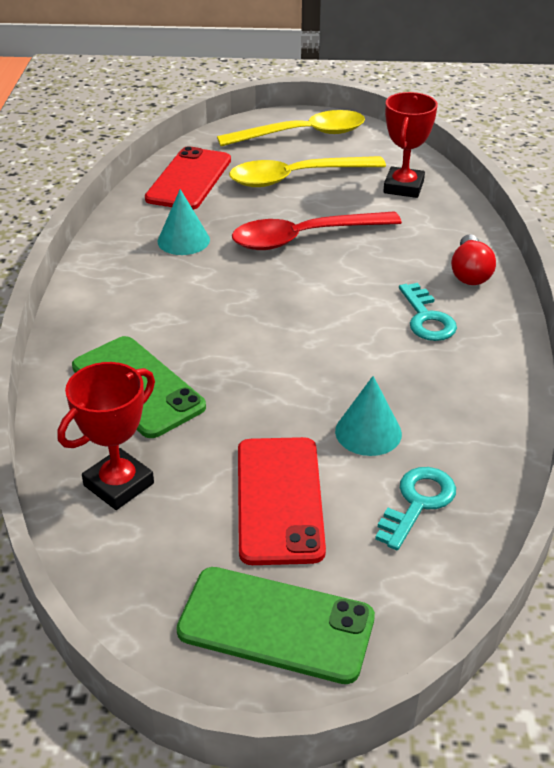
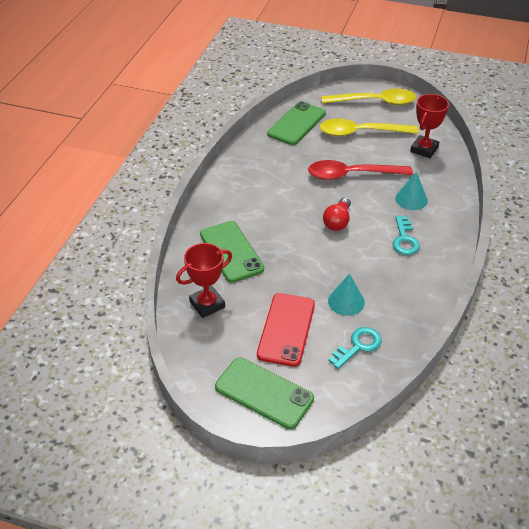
camera: 15 degrees right, 5 degrees up
red phone [145,146,231,210] -> green phone [267,101,326,145]
turquoise cone [158,189,210,255] -> turquoise cone moved to [395,171,428,210]
red light bulb [451,234,496,285] -> red light bulb moved to [323,197,351,231]

